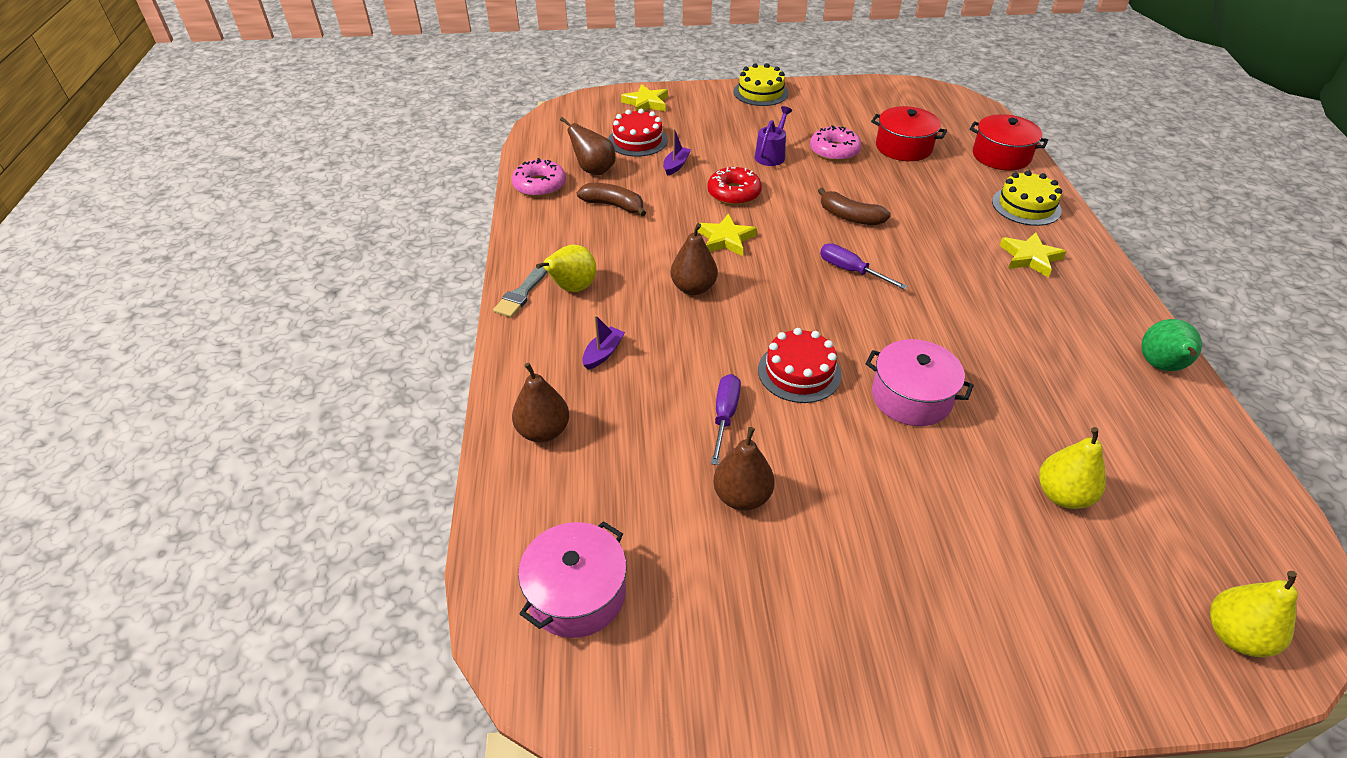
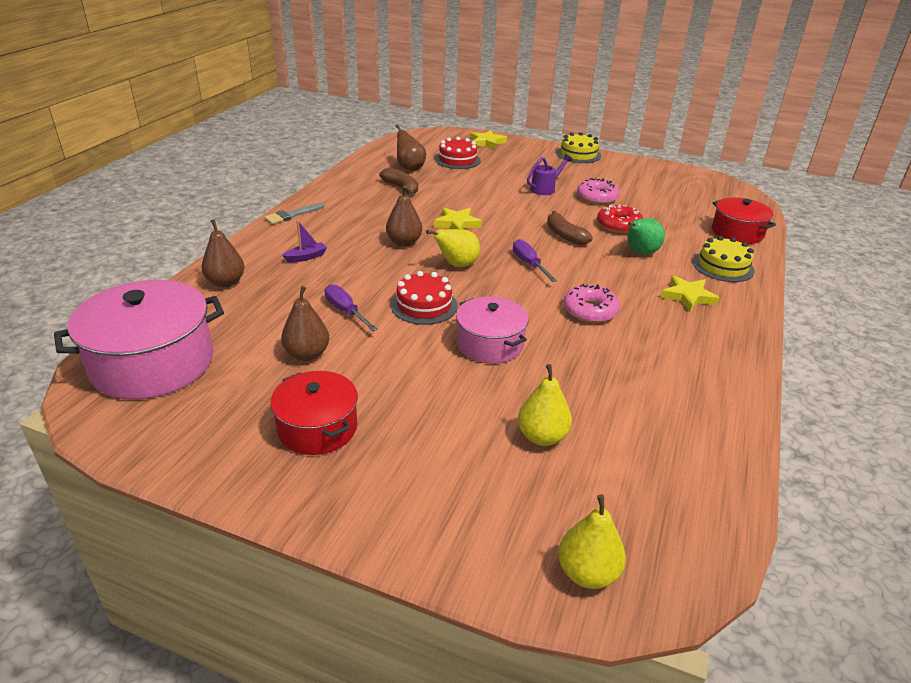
camera: 25 degrees right, 10 degrees down
pink donut [512,158,566,197] -> pink donut moved to [563,284,620,323]
pink pot [518,521,627,638] -> pink pot [54,280,224,400], size x1.65
yellow pear [536,244,596,292] -> yellow pear moved to [426,229,480,267]
purple boat [663,129,691,176] -> none
red donut [707,167,762,205] -> red donut moved to [597,204,643,233]
purple screwdriver [711,374,741,465] -> purple screwdriver turned 75 degrees counterclockwise [325,284,378,331]
red pot [871,106,947,161] -> red pot moved to [270,371,358,455]
green pear [1141,319,1202,371] -> green pear moved to [628,218,665,255]

